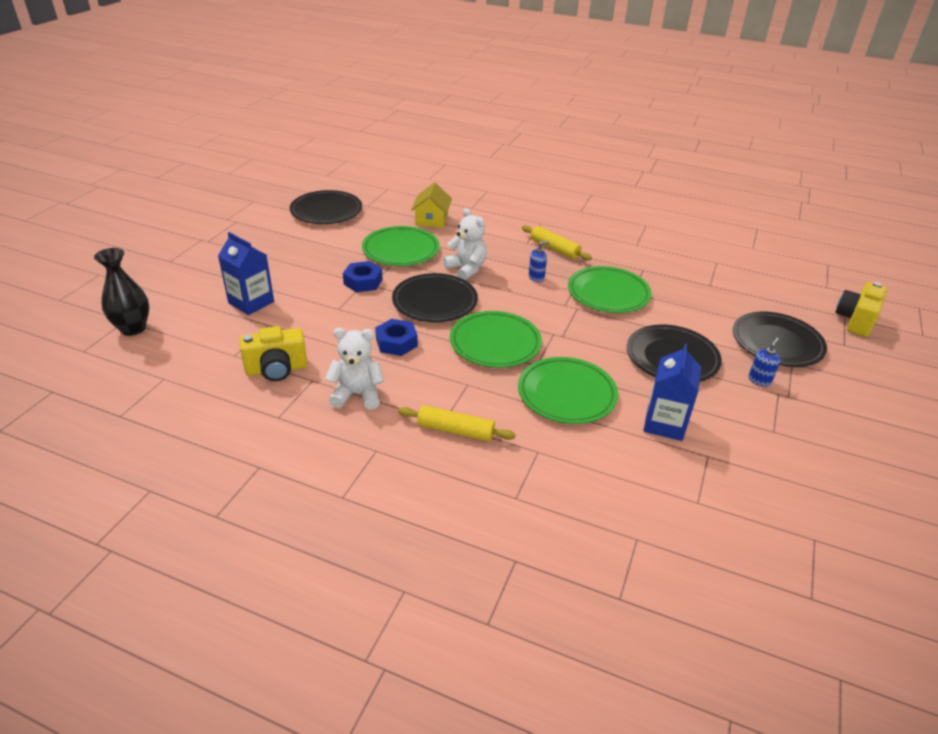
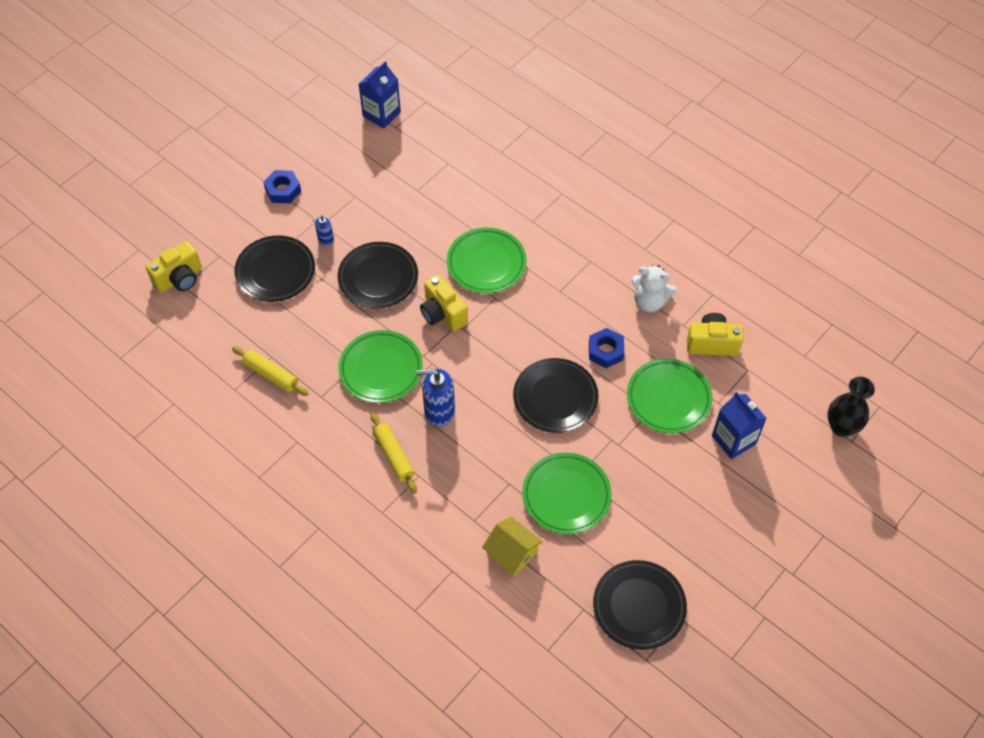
camera: 160 degrees left, 20 degrees up
blue nut [343,261,383,292] -> blue nut moved to [263,170,301,203]
yellow rolling pin [398,405,516,442] -> yellow rolling pin moved to [232,346,309,396]
yellow house [411,182,452,228] -> yellow house turned 75 degrees counterclockwise [482,516,543,577]
white teddy bear [443,208,487,280] -> none
green plate [450,311,542,368] -> green plate moved to [627,359,712,434]
blue soap dispenser [528,241,550,282] -> blue soap dispenser [416,368,455,427], size x1.86
blue carton [643,344,701,441] -> blue carton moved to [359,61,401,129]
none -> yellow camera [420,274,468,331]

